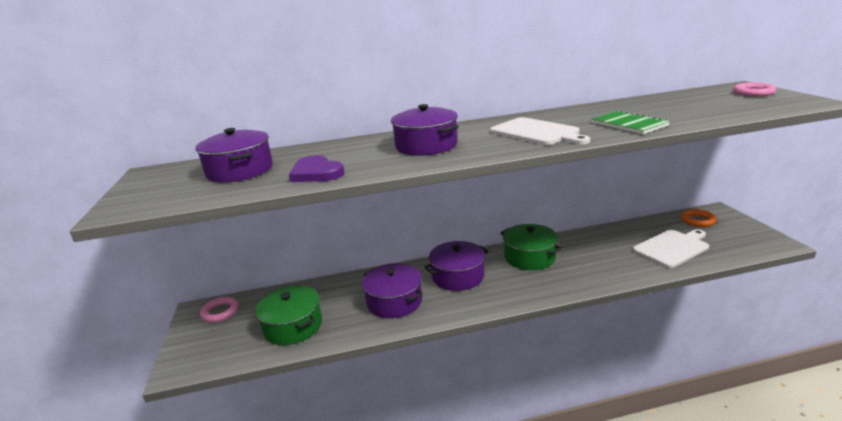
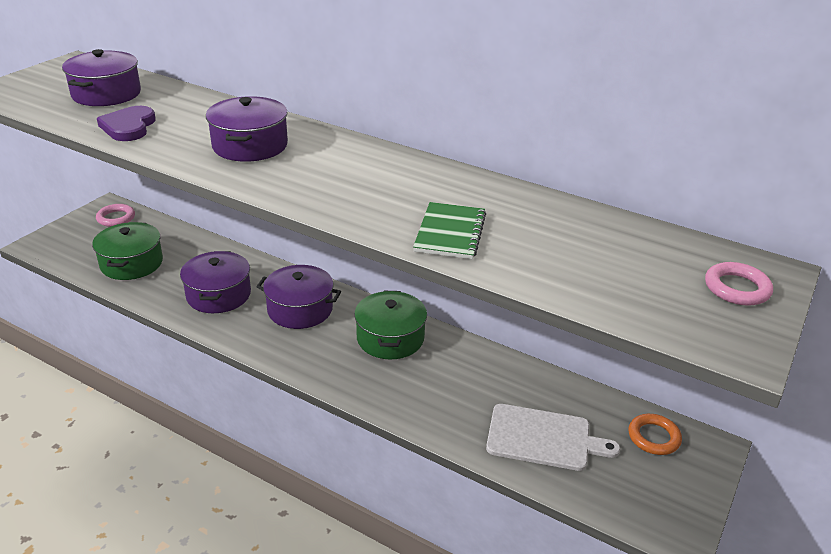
camera: 40 degrees right, 10 degrees up
white cutting board [490,117,590,145] -> none

